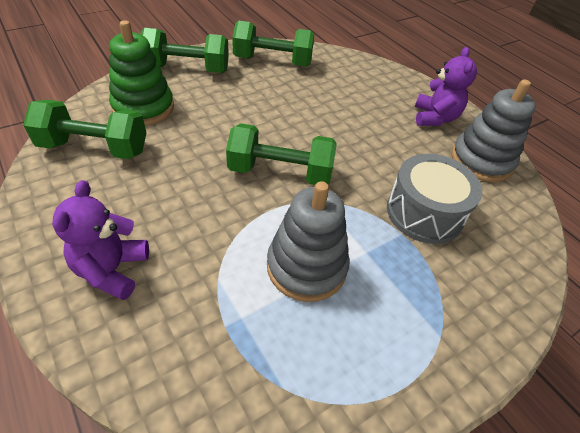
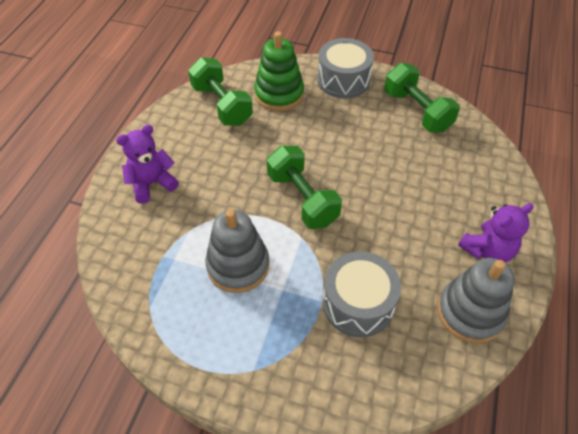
camera: 55 degrees right, 5 degrees up
green dumbbell [141,28,229,73] -> grey drum [317,38,374,99]

